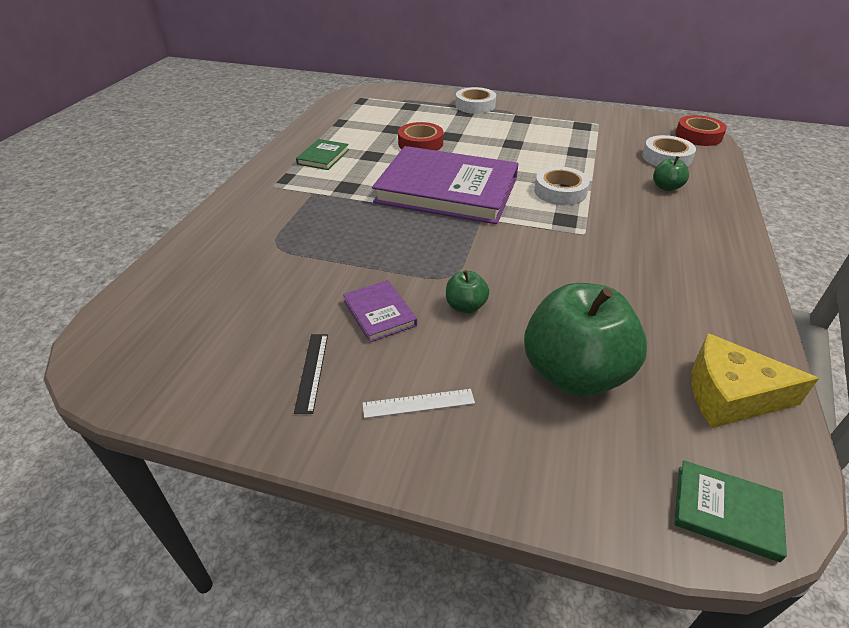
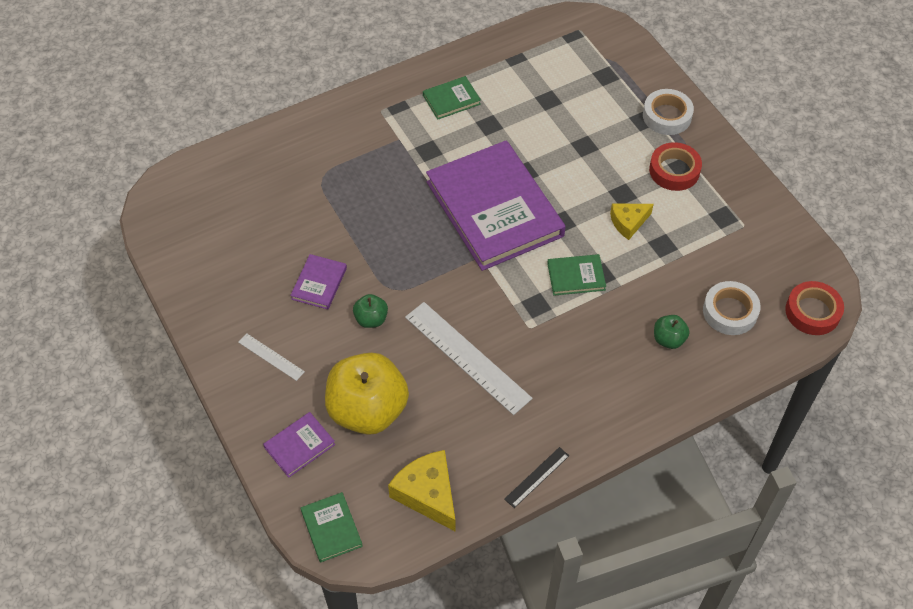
camera: 45 degrees right, 15 degrees up
black ruler [294,334,328,414] -> black ruler moved to [504,447,569,508]
red tape [398,122,444,151] -> red tape moved to [649,142,702,191]
green apple [524,283,647,397] -> yellow apple [325,353,409,435]
white tape [534,166,590,205] -> green book [547,254,606,296]
none -> purple book [263,412,335,478]
none -> white ruler [405,302,533,415]
none -> yellow cheese [610,204,654,240]

